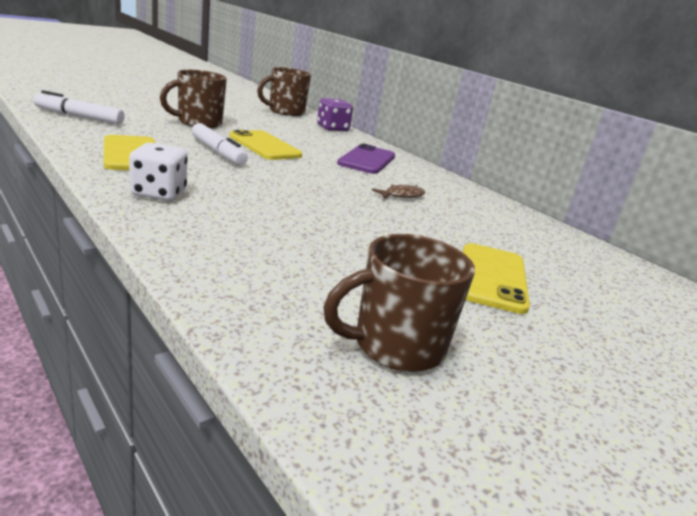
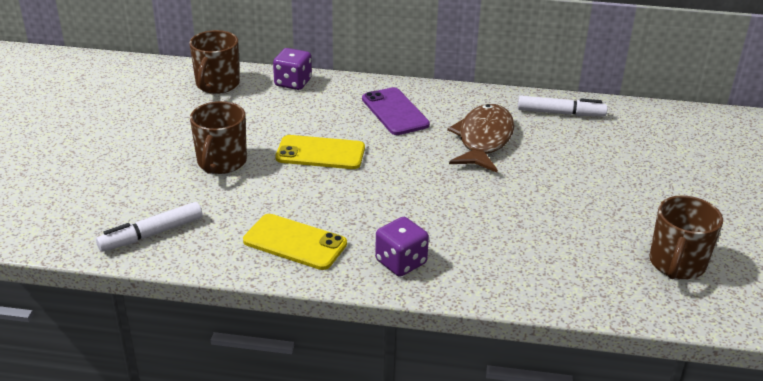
camera: 40 degrees left, 10 degrees up
white dice [129,142,188,201] -> purple dice [375,217,429,277]
white marker [192,123,248,165] -> white marker moved to [518,96,608,116]
brown fish [372,185,425,199] -> brown fish [447,104,514,173], size x2.25
yellow phone [463,243,530,314] -> none

